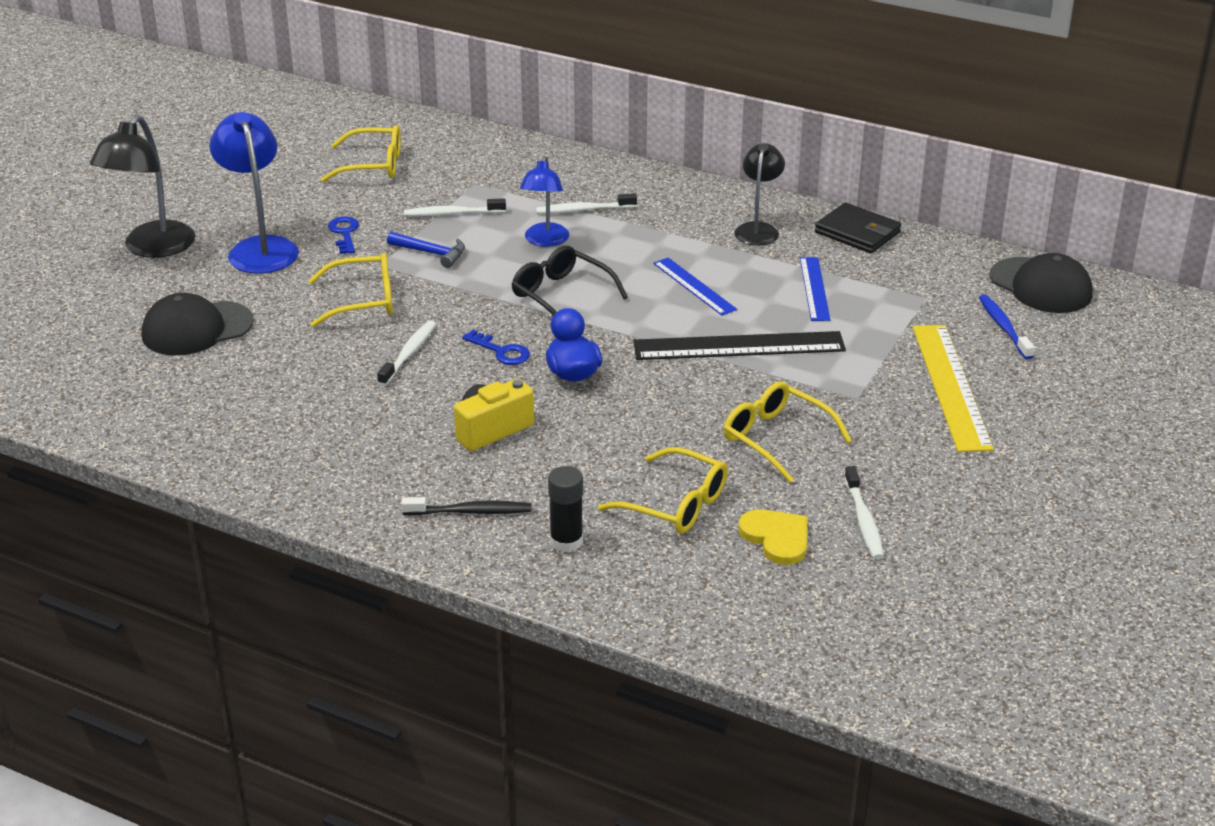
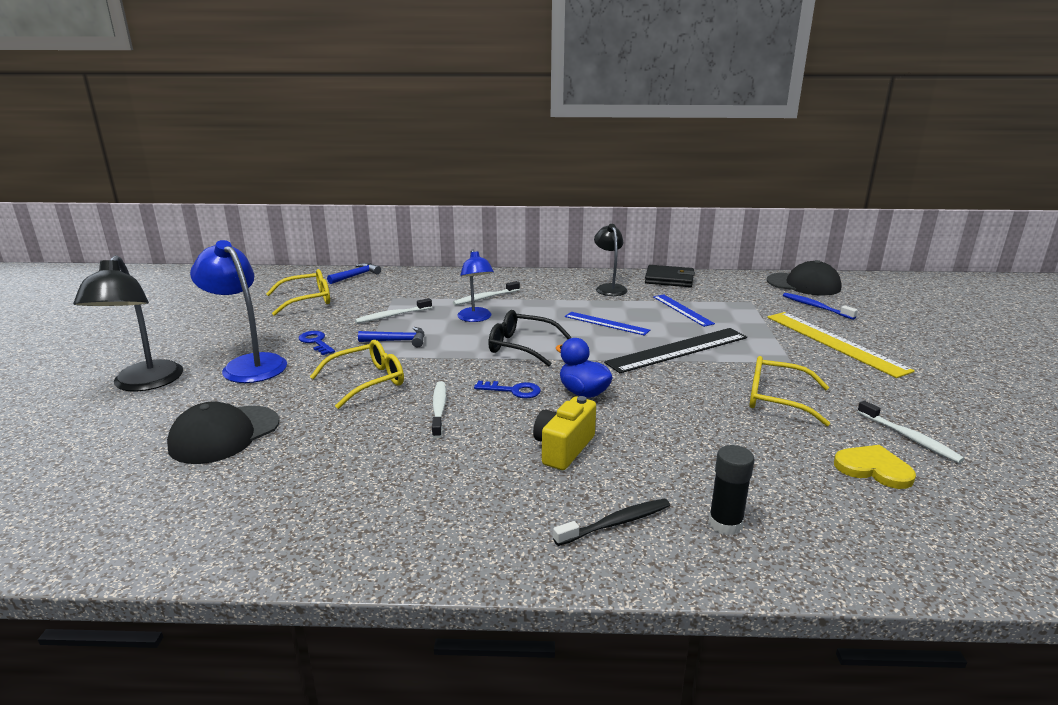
camera: 25 degrees left, 10 degrees down
yellow glasses [598,447,728,534] -> none
none -> blue hammer [327,263,381,284]

